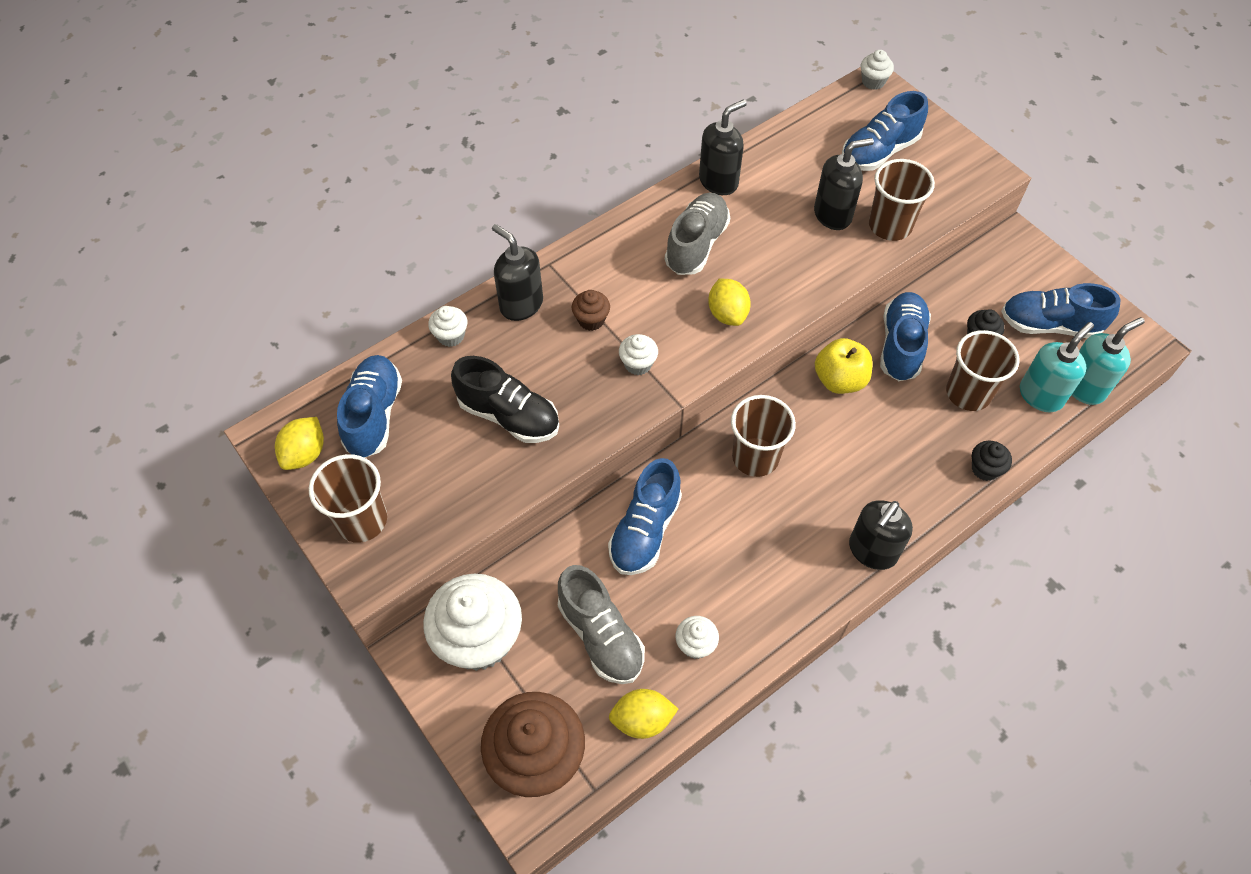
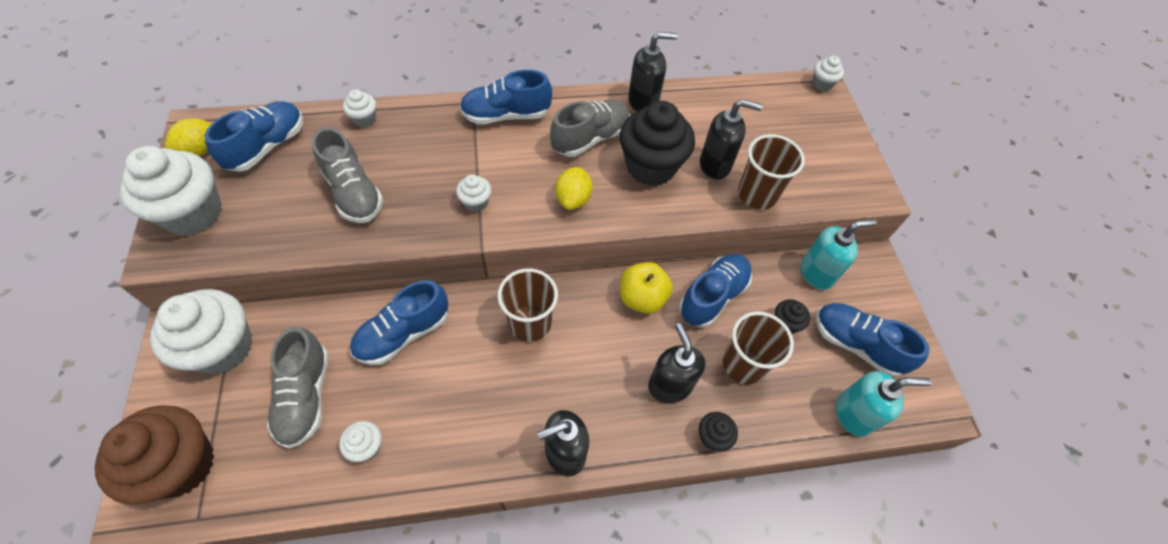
camera: 25 degrees right, 0 degrees up
brown cup [309,454,387,543] -> white cupcake [119,146,222,236]
black shoe [451,356,559,443] -> grey shoe [312,127,383,223]
black soap dispenser [492,224,543,321] -> black soap dispenser moved to [648,323,705,403]
brown cupcake [572,290,610,331] -> none
yellow lemon [609,689,678,739] -> none
blue shoe [842,91,928,171] -> blue shoe moved to [460,70,552,124]
turquoise soap dispenser [1020,322,1094,412] -> turquoise soap dispenser moved to [801,219,877,290]
none -> black cupcake [620,101,695,186]

